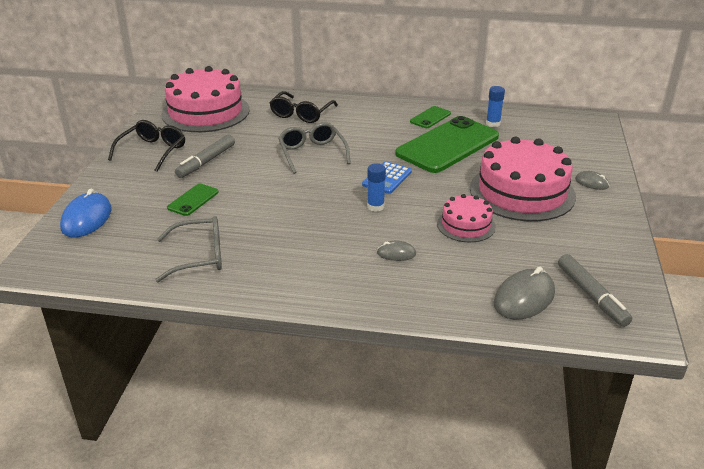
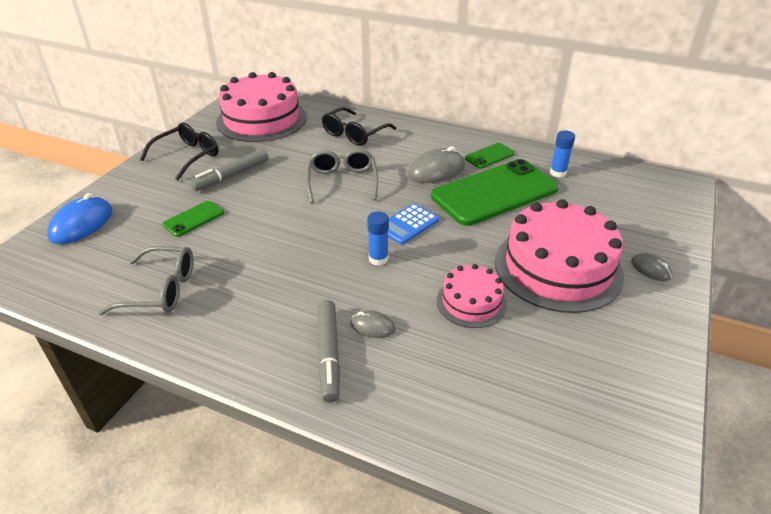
camera: 15 degrees right, 5 degrees up
grey mouse [494,267,555,320] -> grey mouse moved to [408,146,465,183]
grey marker [558,254,632,327] -> grey marker moved to [318,300,340,402]

